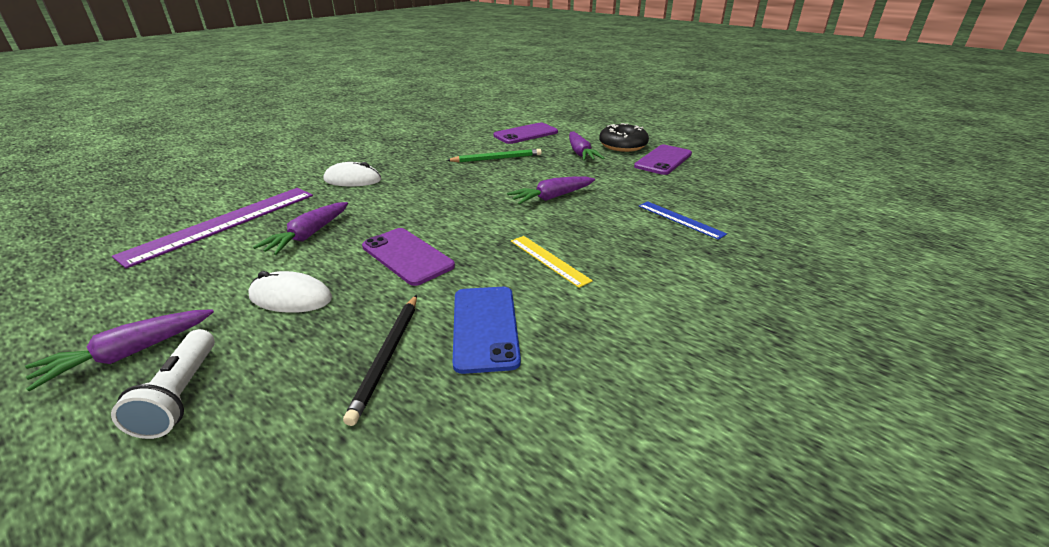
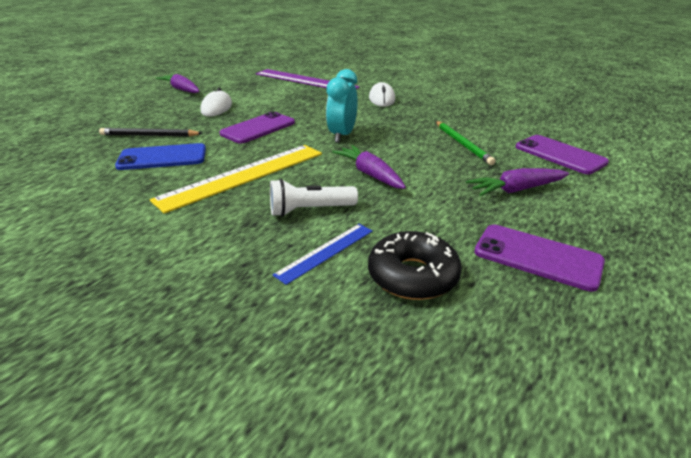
camera: 85 degrees right, 0 degrees up
white flashlight [111,329,215,439] -> white flashlight moved to [270,179,358,217]
purple carrot [253,202,348,255] -> none
yellow ruler [511,236,593,288] -> yellow ruler [150,145,322,214], size x1.94
black donut [599,123,649,152] -> black donut moved to [368,231,462,300]
none -> turquoise clock [326,69,358,143]

